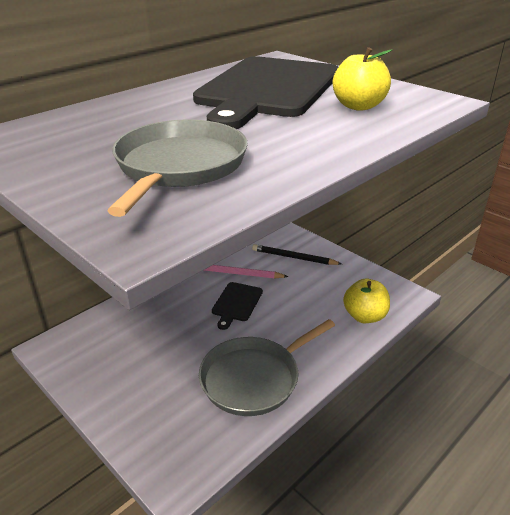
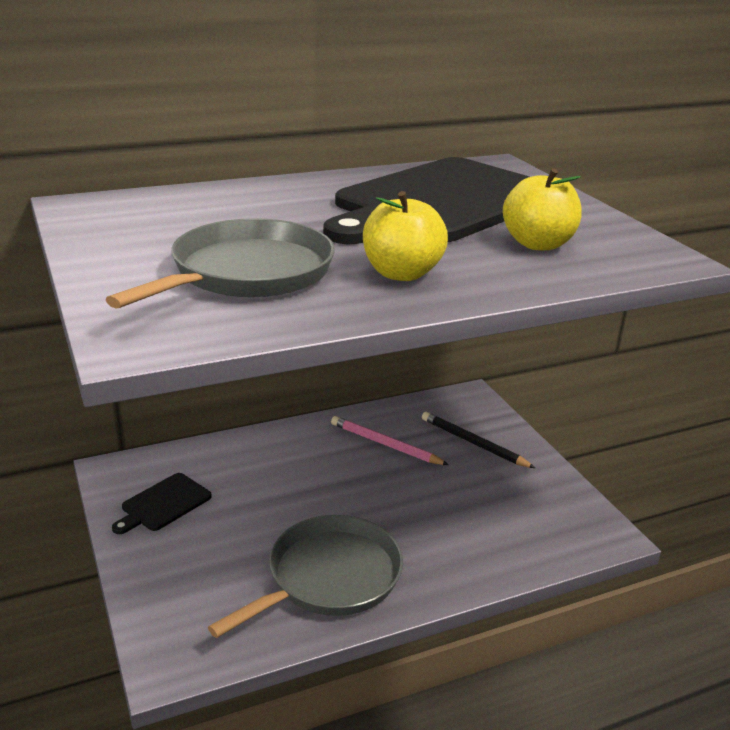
camera: 20 degrees right, 5 degrees down
grey pan [199,319,335,416] -> grey pan turned 150 degrees clockwise [208,515,403,638]
black cutting board [212,282,263,330] -> black cutting board moved to [112,473,212,534]
yellow apple [343,278,390,323] -> yellow apple moved to [363,191,448,281]

